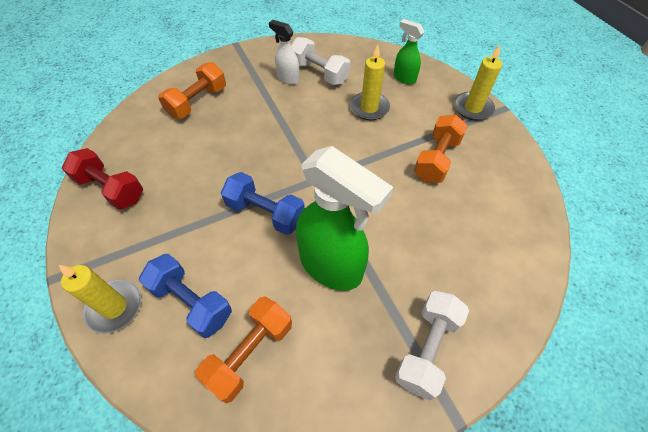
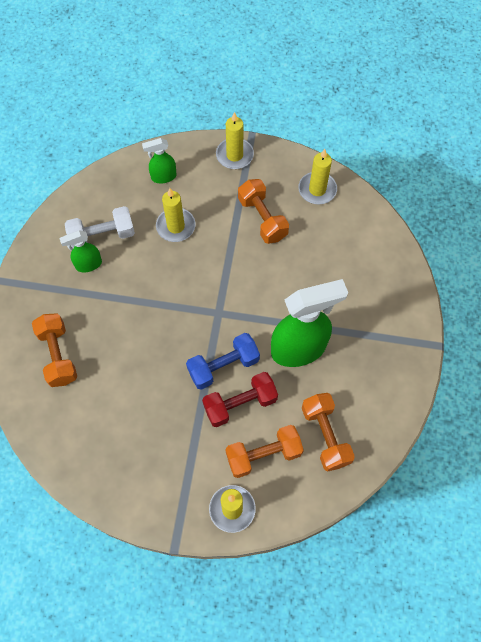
camera: 55 degrees left, 10 degrees up
red dumbbell [62,148,143,210] -> red dumbbell moved to [202,372,278,427]
blue dumbbell [139,254,232,338] -> orange dumbbell [225,425,304,478]
white spray bottle [269,20,300,84] -> green spray bottle [59,230,102,272]
white dumbbell [395,291,469,400] -> none
none -> yellow candle [298,149,337,204]

